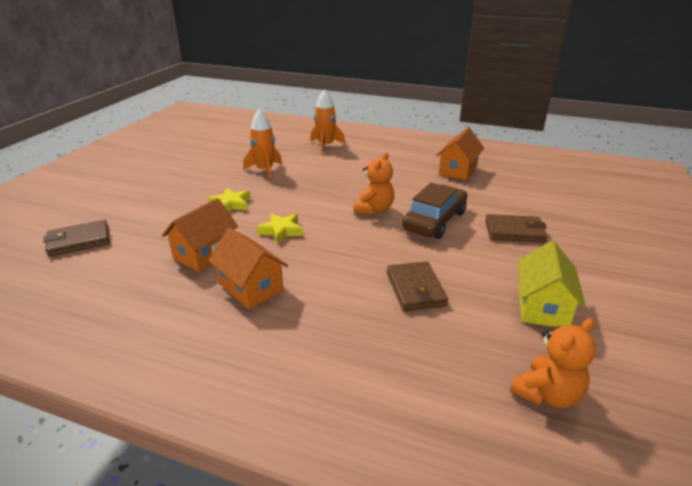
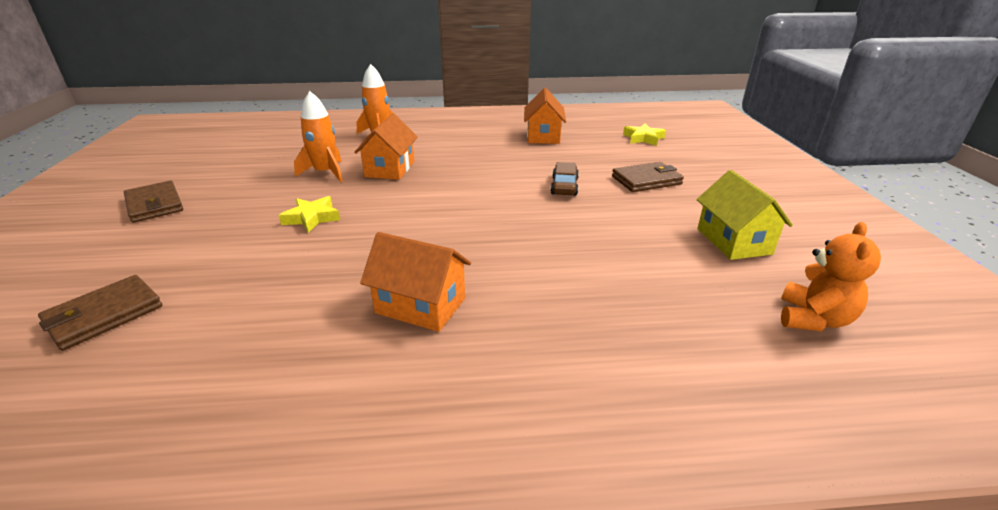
camera: 25 degrees left, 0 degrees up
orange house [162,198,238,272] -> orange house moved to [354,113,418,180]
yellow star [257,213,303,244] -> yellow star moved to [623,123,666,146]
orange teddy bear [354,152,394,215] -> none
brown wallet [387,261,448,311] -> brown wallet moved to [124,181,183,223]
brown car [402,183,467,239] -> brown car [550,162,579,196], size x0.59

